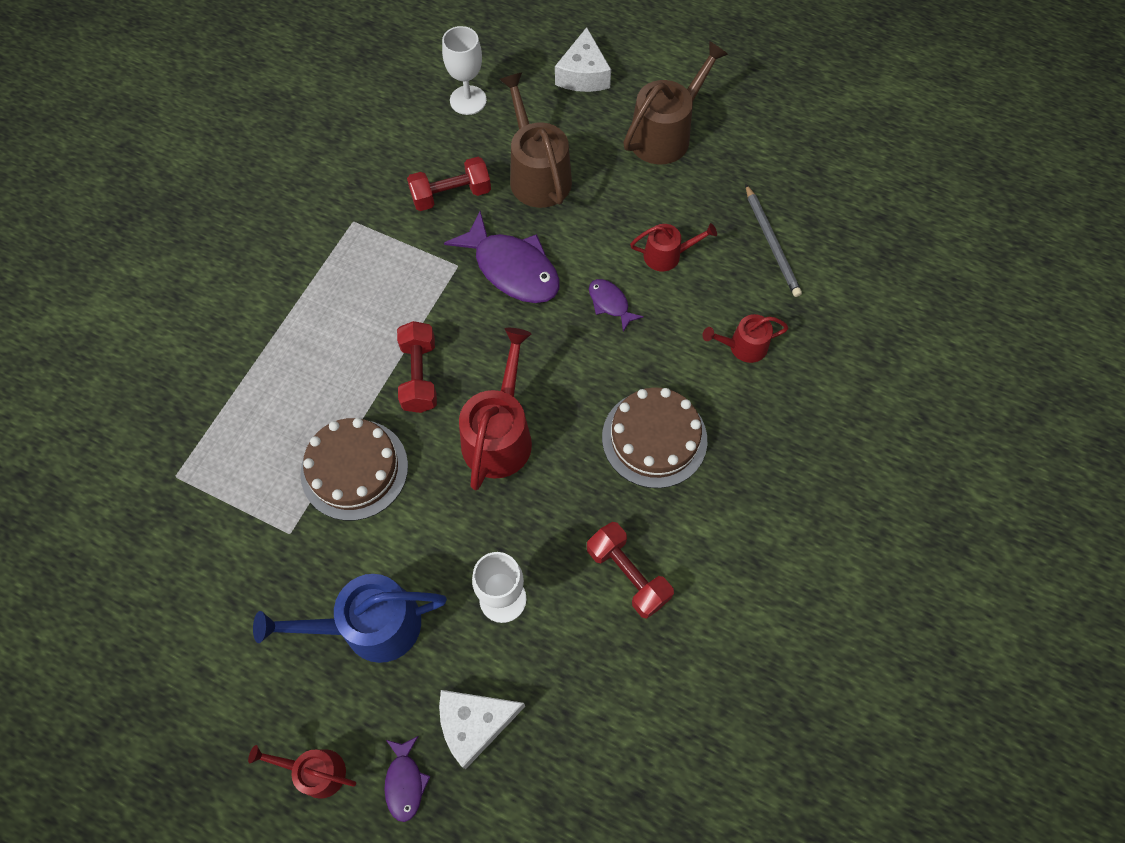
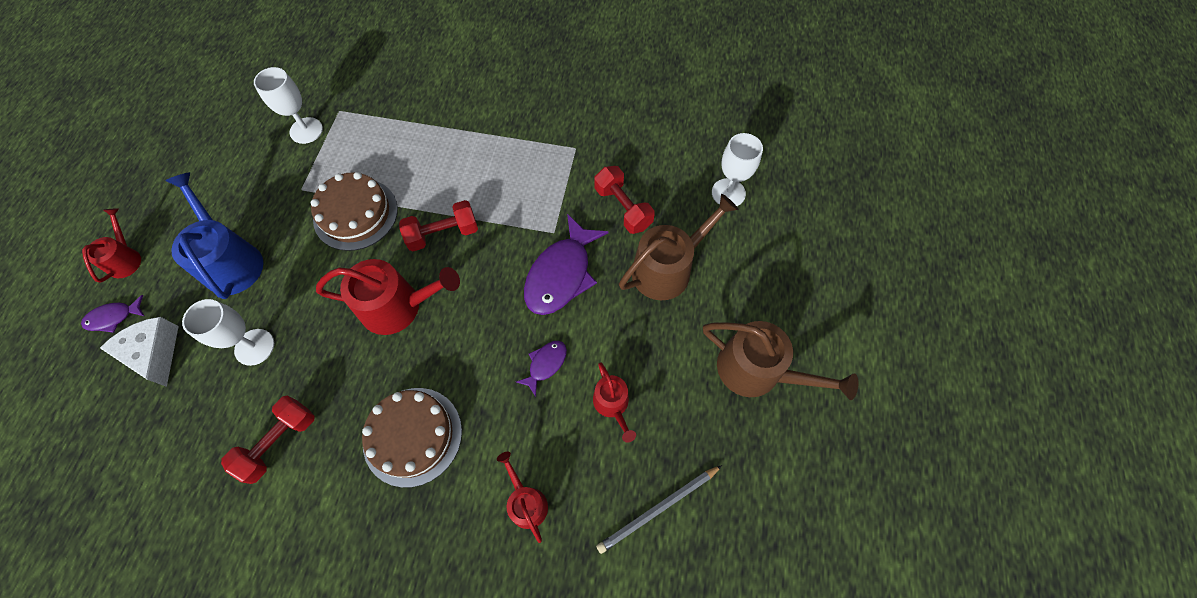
camera: 75 degrees right, 0 degrees up
white cheese [555,27,611,92] -> none
none -> white goblet [254,67,323,144]

